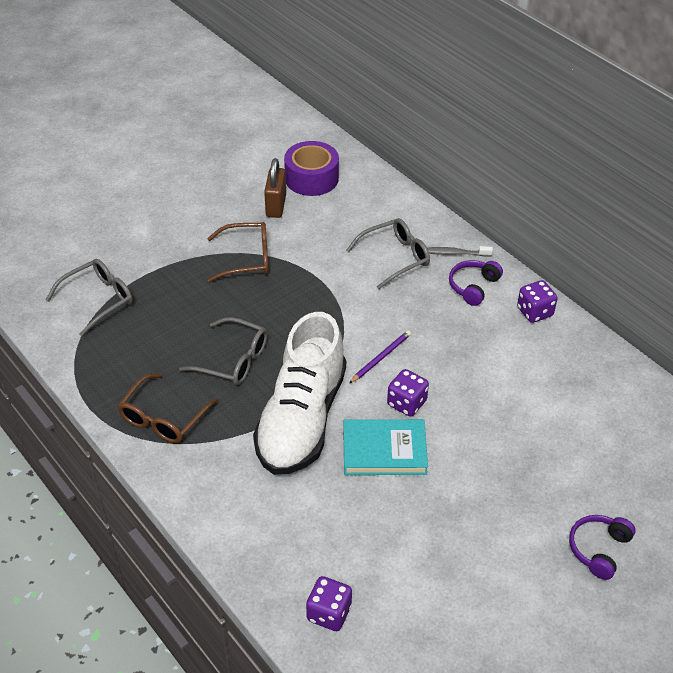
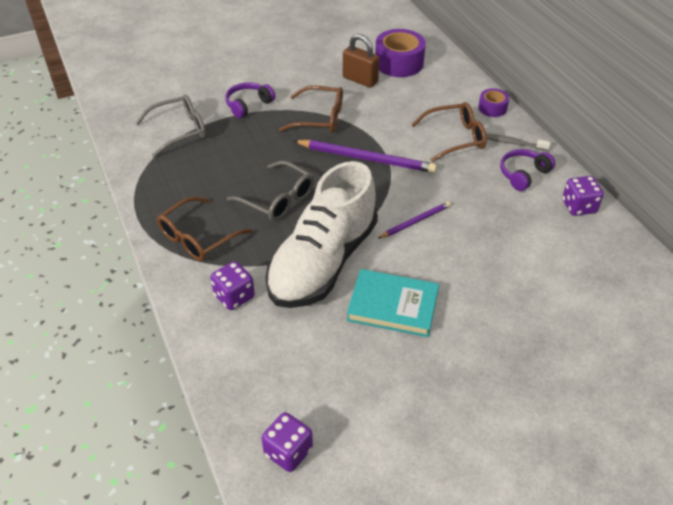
camera: 15 degrees right, 0 degrees up
brown padlock [264,158,286,218] -> brown padlock turned 75 degrees counterclockwise [343,34,379,88]
grey glasses [346,218,430,289] -> brown glasses [411,102,487,162]
purple dice [387,369,429,417] -> purple dice moved to [210,261,255,310]
purple headphones [569,515,636,580] -> purple headphones moved to [225,82,275,118]
none -> purple pencil [294,140,437,173]
none -> purple tape [478,88,509,117]

